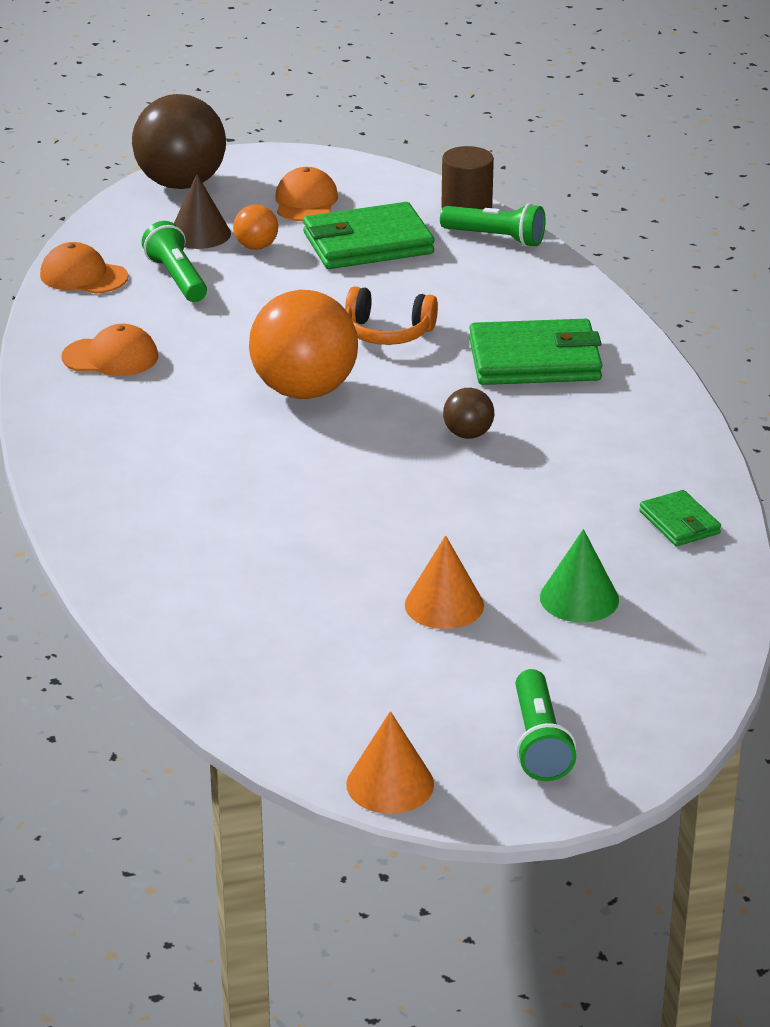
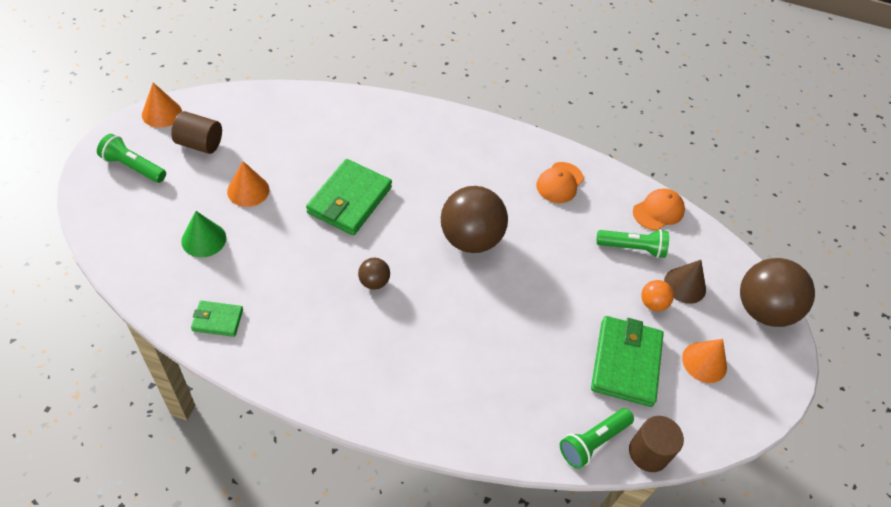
camera: 115 degrees right, 20 degrees up
orange ball [249,290,358,399] -> brown ball [441,186,508,253]
orange cap [275,167,338,221] -> orange cone [682,339,727,383]
orange headphones [345,286,438,345] -> none
green wallet [469,319,603,385] -> green wallet moved to [306,159,392,235]
none -> brown cylinder [171,111,222,154]

